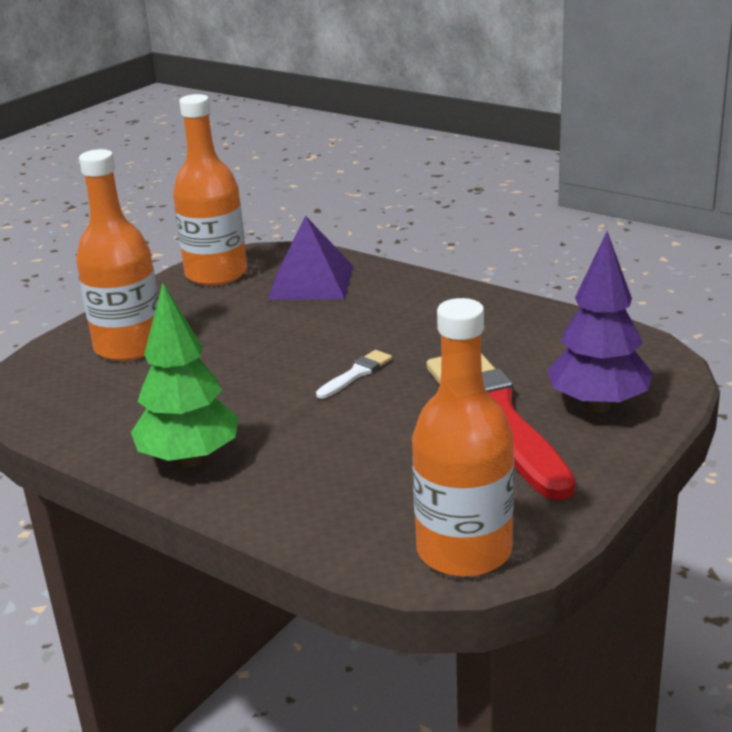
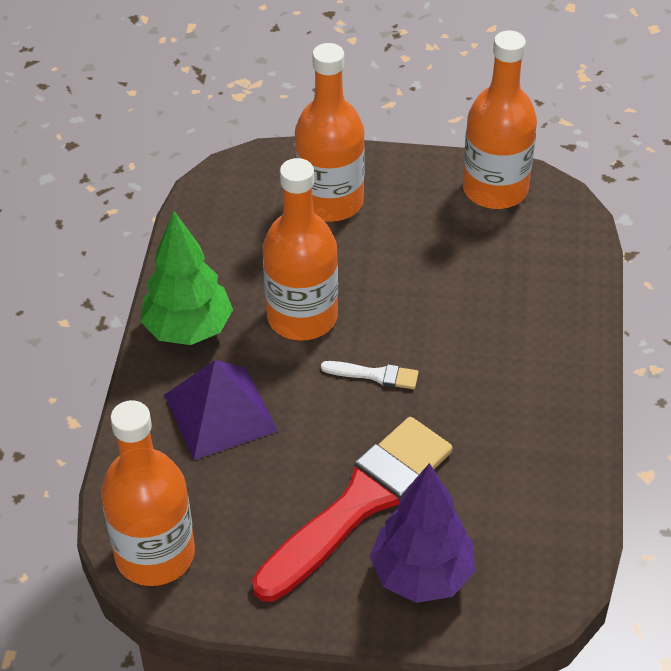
camera: 60 degrees right, 20 degrees up
purple pyramid [267,216,353,300] -> purple pyramid moved to [164,360,278,460]
none -> orange bottle [263,158,338,341]

